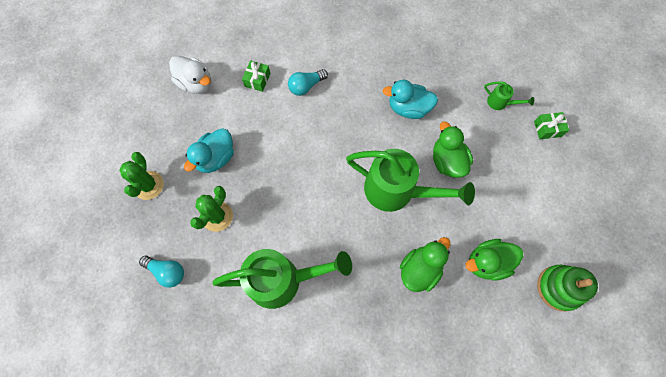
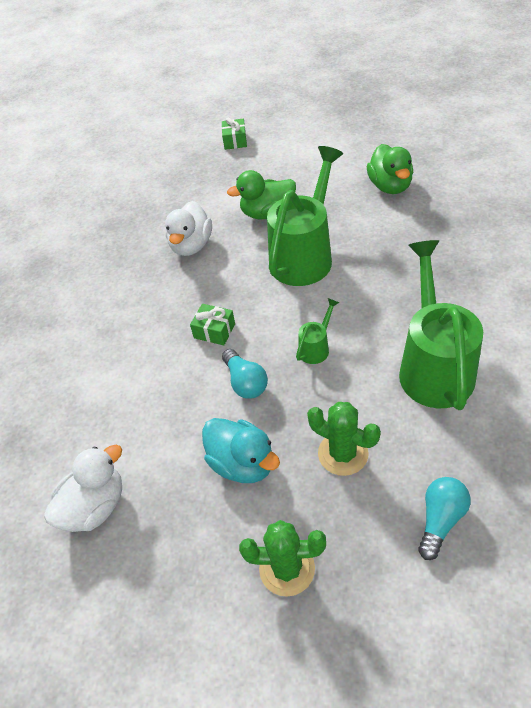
camera: 80 degrees left, 20 degrees down
green gift [242,60,271,92] -> green gift moved to [190,304,235,345]
turquoise light bulb [288,69,328,96] -> turquoise light bulb moved to [222,349,268,399]
turquoise duck [382,80,438,119] -> white duck [165,201,212,256]
green duck [400,237,450,292] -> none
green watering can [484,81,534,110] -> green watering can moved to [296,298,339,364]
green stacking toy [537,265,598,311] -> none

